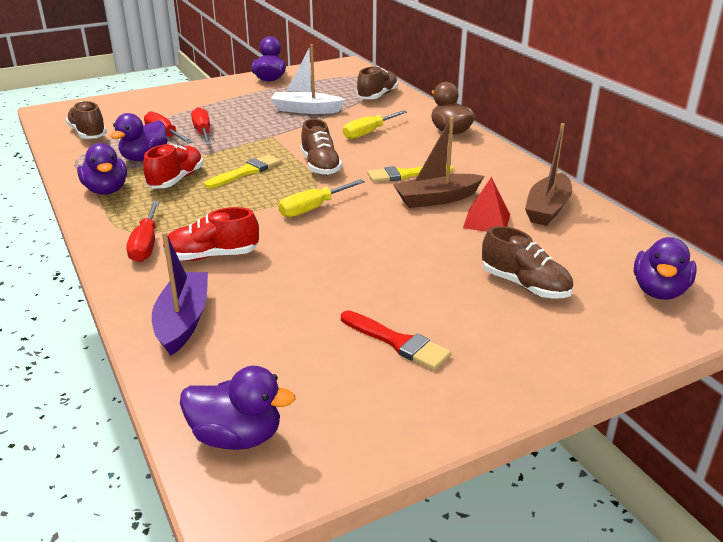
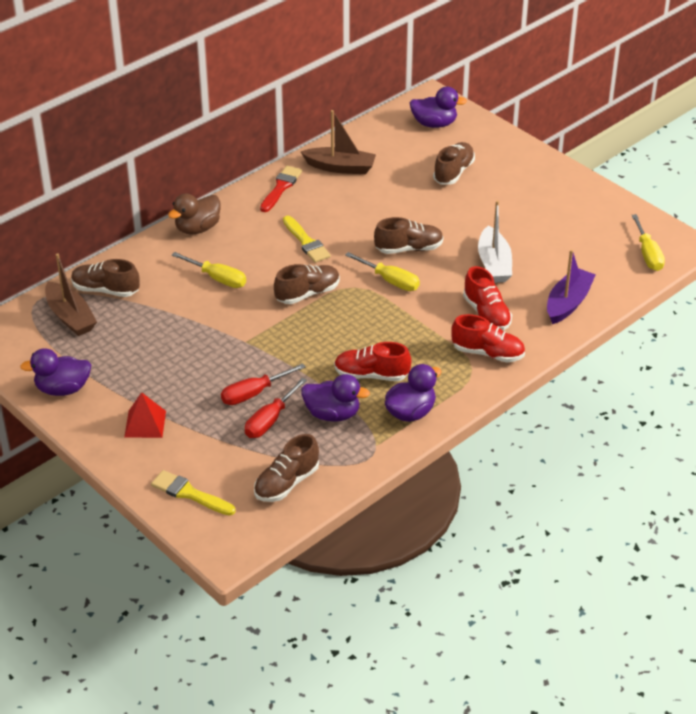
camera: 105 degrees left, 10 degrees up
red screwdriver [126,201,159,262] -> red shoe [451,314,525,362]
purple boat [152,232,208,356] -> purple boat turned 135 degrees clockwise [547,249,596,324]
purple duck [180,366,296,450] -> yellow screwdriver [632,214,665,271]
yellow brush [204,154,281,189] -> yellow brush moved to [151,470,236,516]
white boat [270,44,345,114] -> white boat moved to [478,200,512,283]
red brush [341,310,451,370] -> red brush moved to [260,166,302,212]
brown boat [394,117,484,208] -> brown boat moved to [45,253,97,336]
red pyramid [463,177,510,232] -> red pyramid moved to [124,392,166,438]
none -> brown shoe [374,217,444,254]

